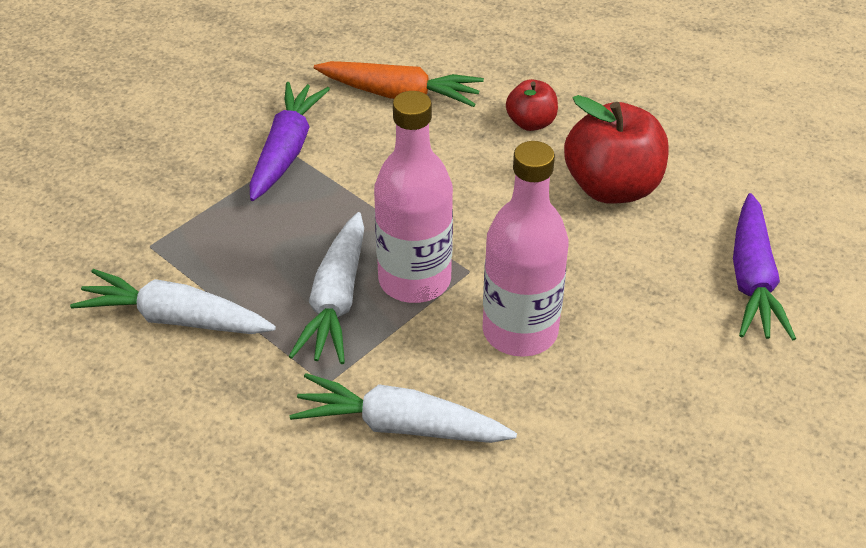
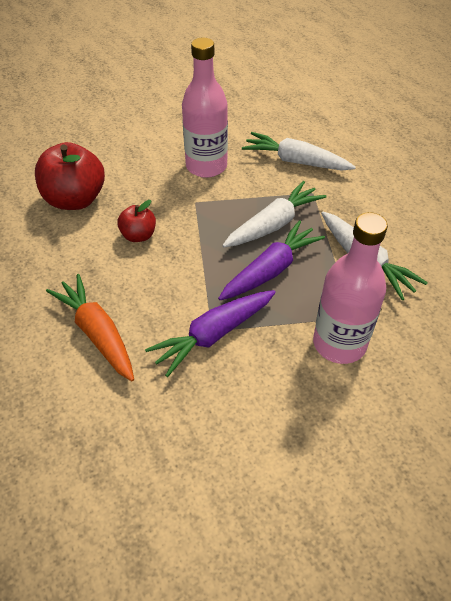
camera: 140 degrees left, 5 degrees up
white carrot [290,373,517,443] -> white carrot turned 150 degrees clockwise [242,132,356,170]
pink bottle [374,91,453,303] -> pink bottle moved to [313,212,388,364]
red apple [506,79,558,131] -> red apple moved to [117,200,156,242]
purple carrot [733,193,796,341] -> purple carrot moved to [218,220,325,300]

